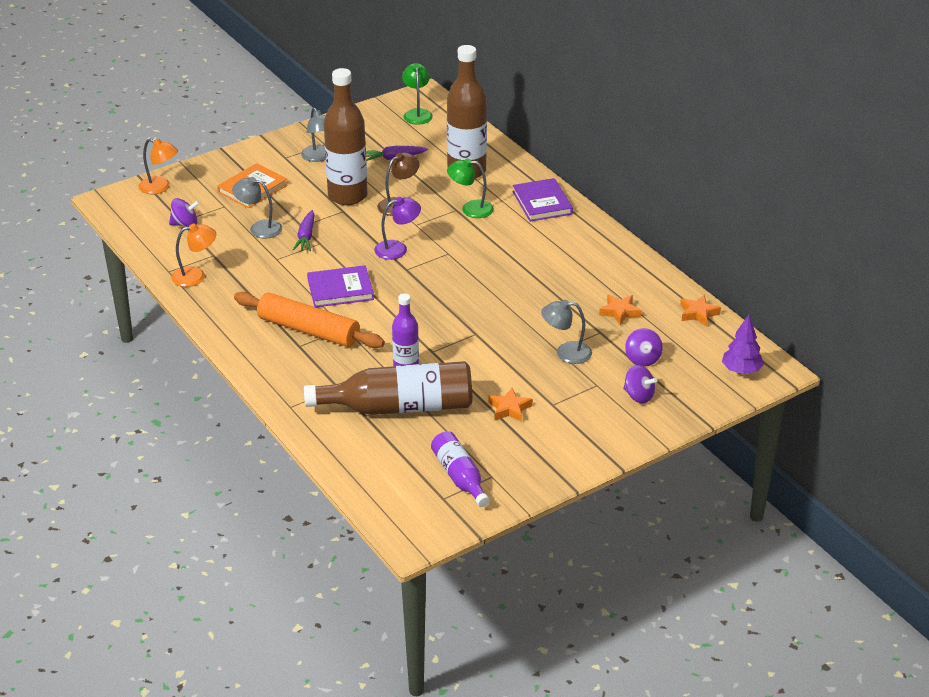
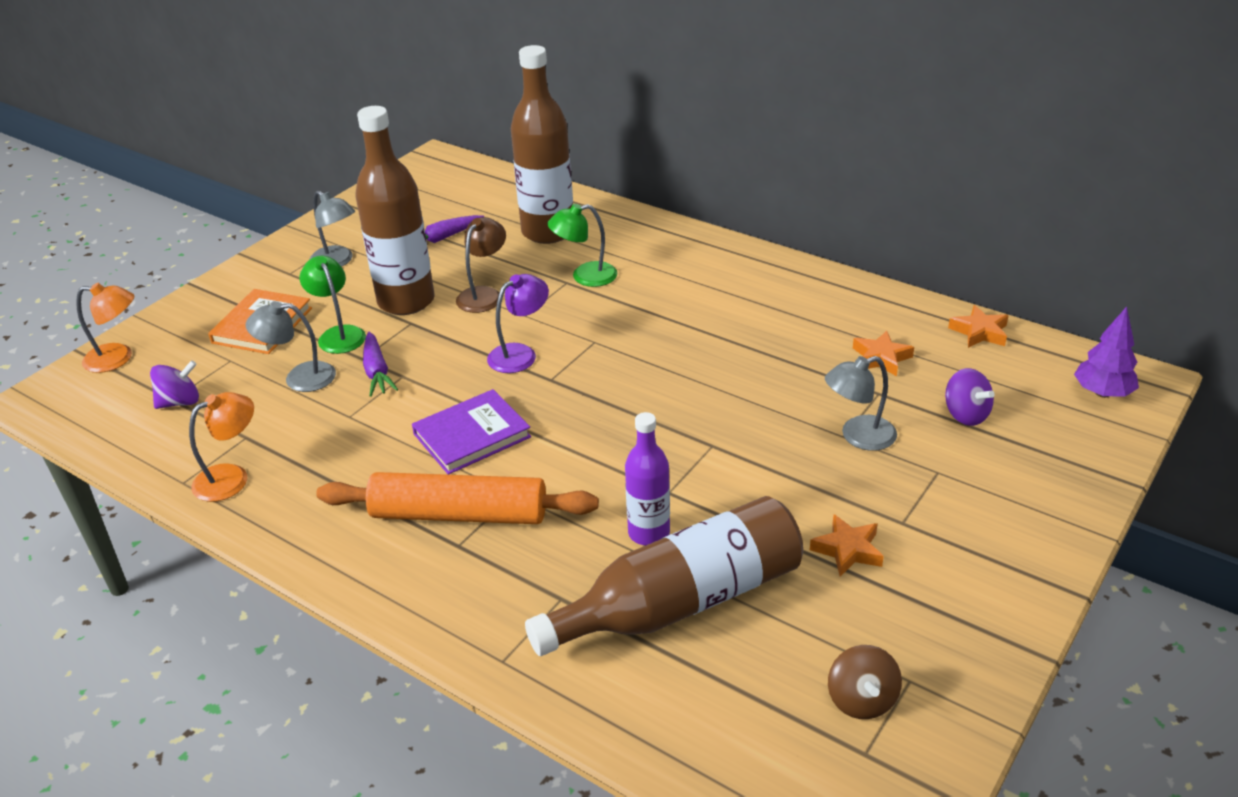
camera: 20 degrees left, 0 degrees up
green lamp [402,63,433,125] -> green lamp moved to [300,256,366,354]
purple bottle [431,431,490,507] -> brown spinning top [828,645,902,719]
purple book [513,178,573,222] -> none
purple spinning top [623,365,657,403] -> none

